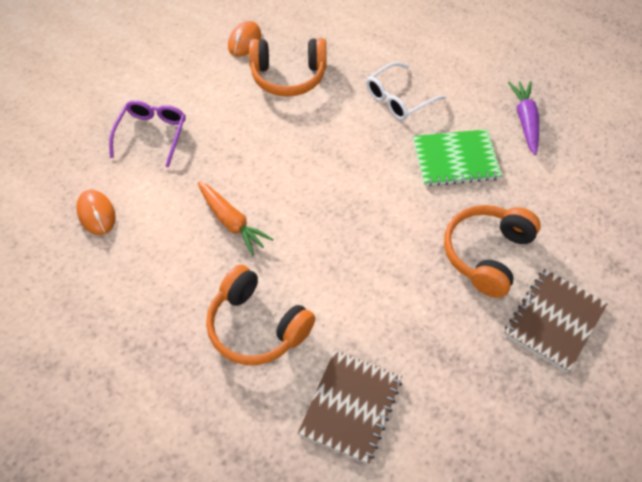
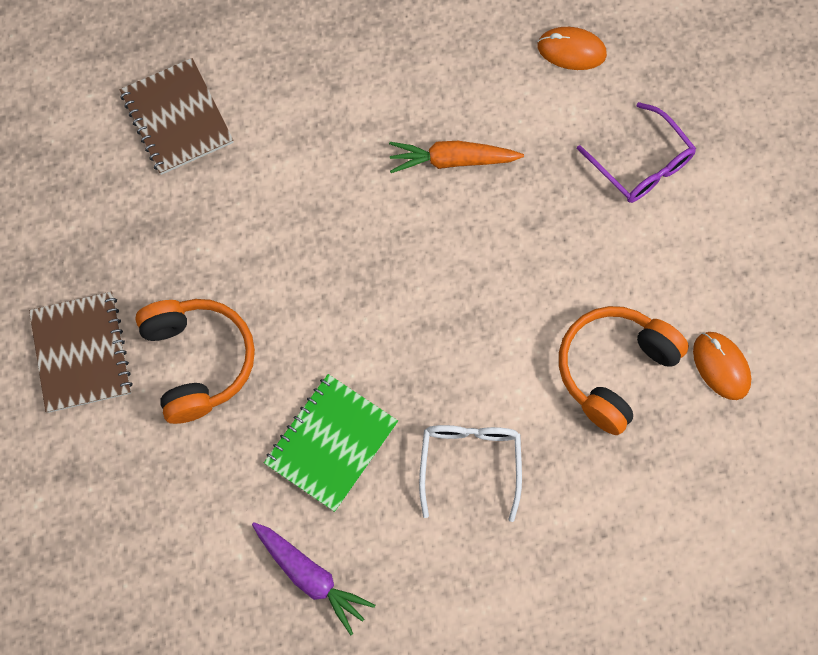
camera: 130 degrees right, 15 degrees up
orange headphones [206,265,315,365] -> none

